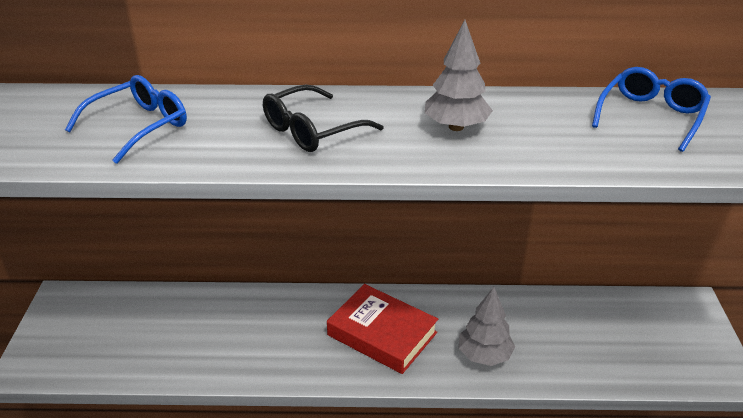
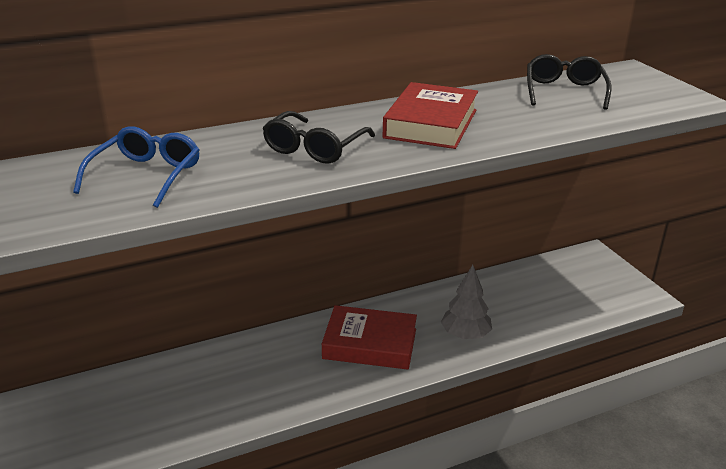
camera: 25 degrees left, 5 degrees down
grey tree [425,20,493,131] -> red book [383,82,478,149]
blue glasses [592,67,711,152] -> black glasses [527,54,611,110]

